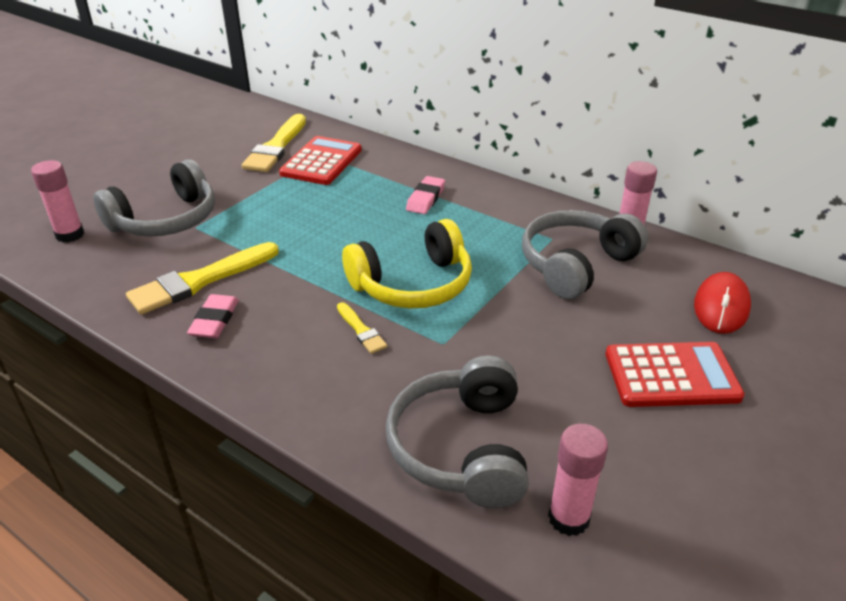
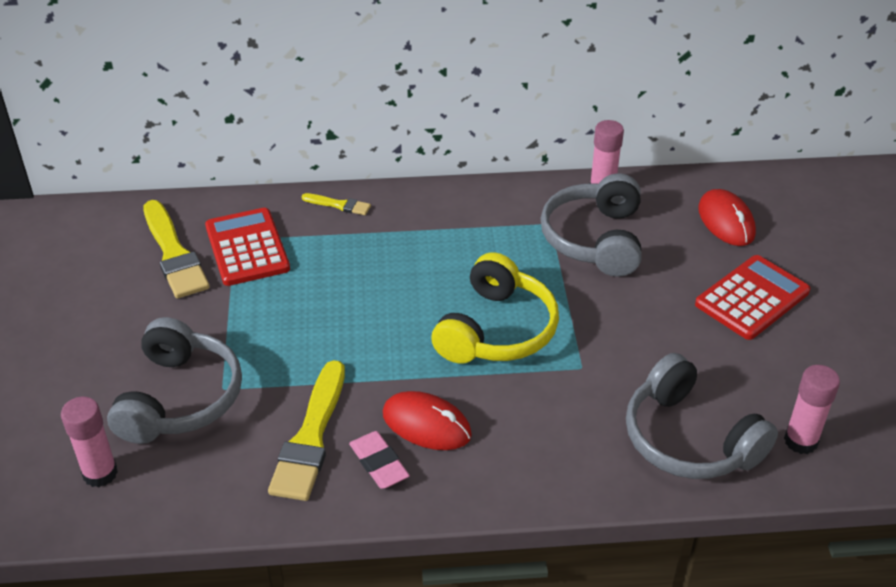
camera: 40 degrees left, 5 degrees up
yellow brush [337,302,387,354] -> yellow brush moved to [302,193,371,215]
pink eraser [406,176,445,214] -> none
none -> red mouse [383,391,472,450]

